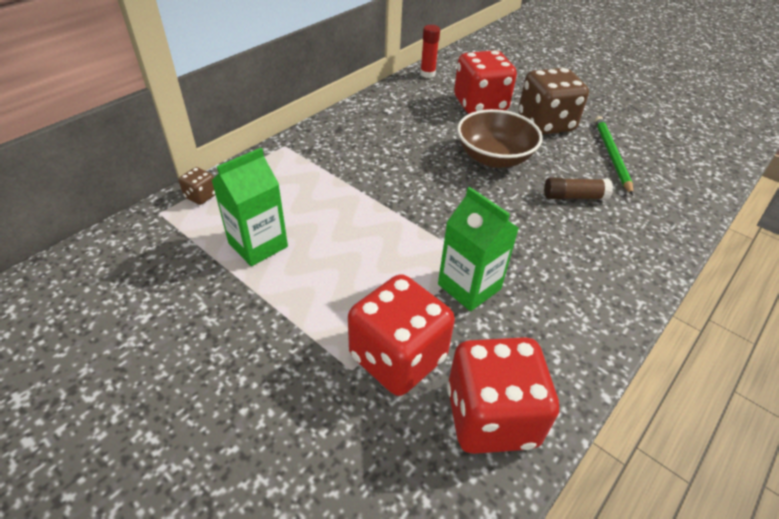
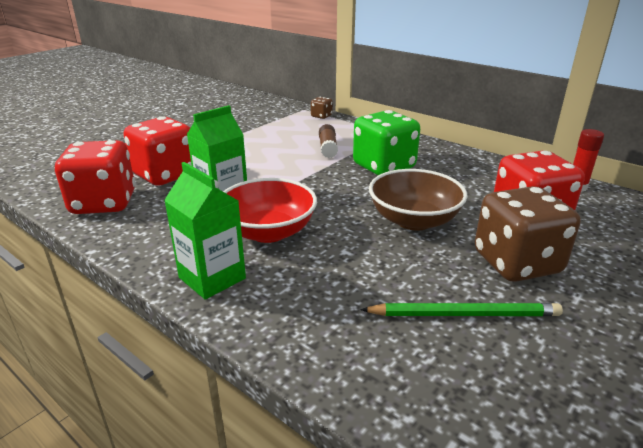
camera: 90 degrees right, 15 degrees down
green carton [211,148,288,266] -> green carton moved to [164,162,246,299]
brown glue stick [544,177,613,200] -> brown glue stick moved to [319,124,338,158]
none -> red bowl [223,178,317,243]
none -> green dice [353,110,420,175]

